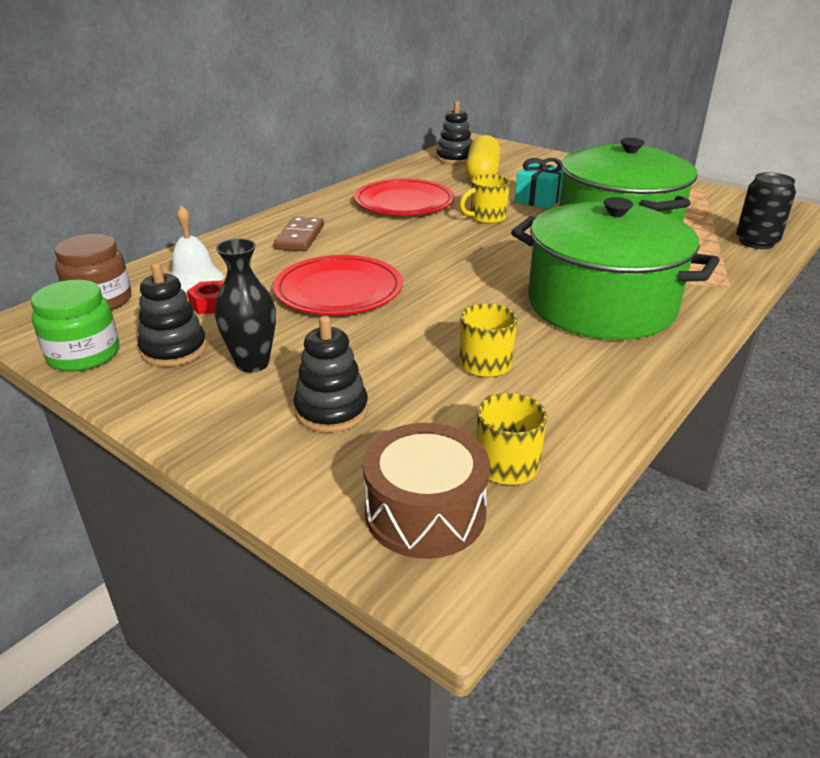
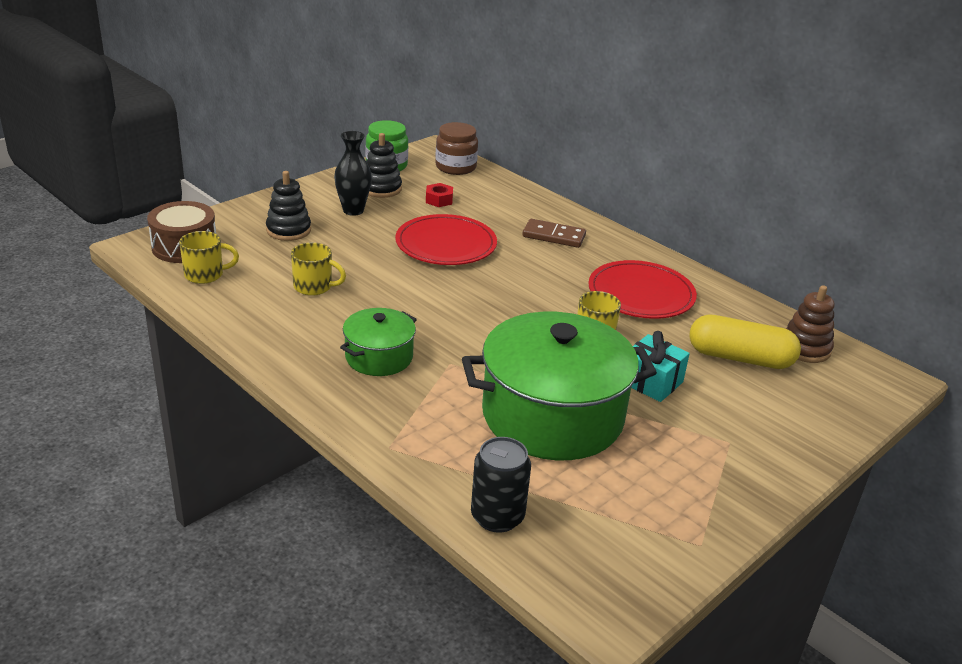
camera: 95 degrees right, 0 degrees up
white bell [170,205,224,292] -> none
black stacking toy [436,101,472,164] -> brown stacking toy [786,285,835,363]
green pot [511,197,720,340] -> green pot [340,308,417,376], size x0.51

